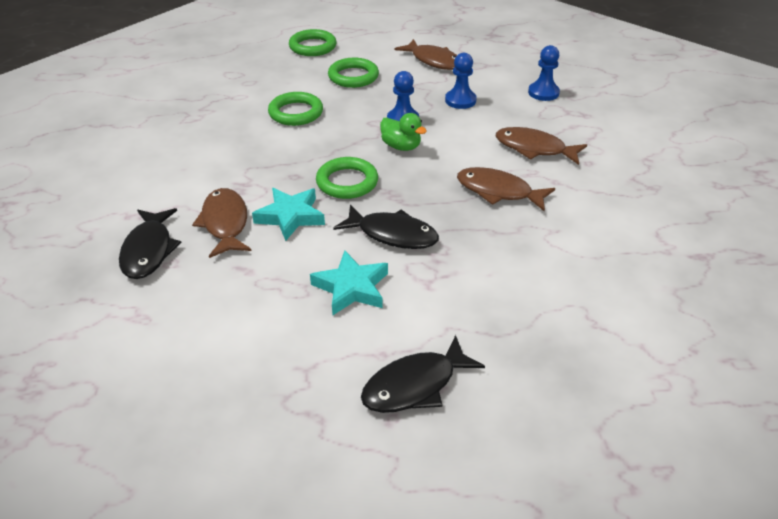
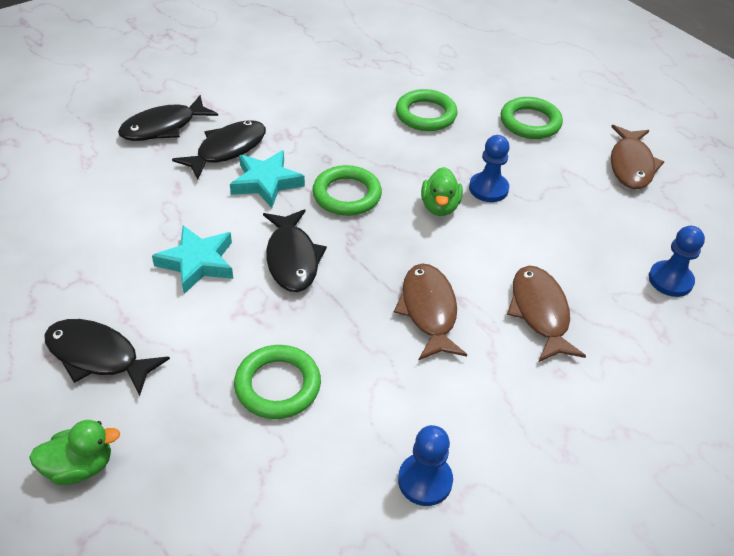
camera: 55 degrees right, 5 degrees up
brown fish [192,188,252,258] -> black fish [172,120,266,179]
green ring [289,29,336,56] -> green ring moved to [234,345,321,419]
blue pawn [445,53,477,109] -> blue pawn moved to [398,425,453,506]
none -> green duck [29,420,120,485]

